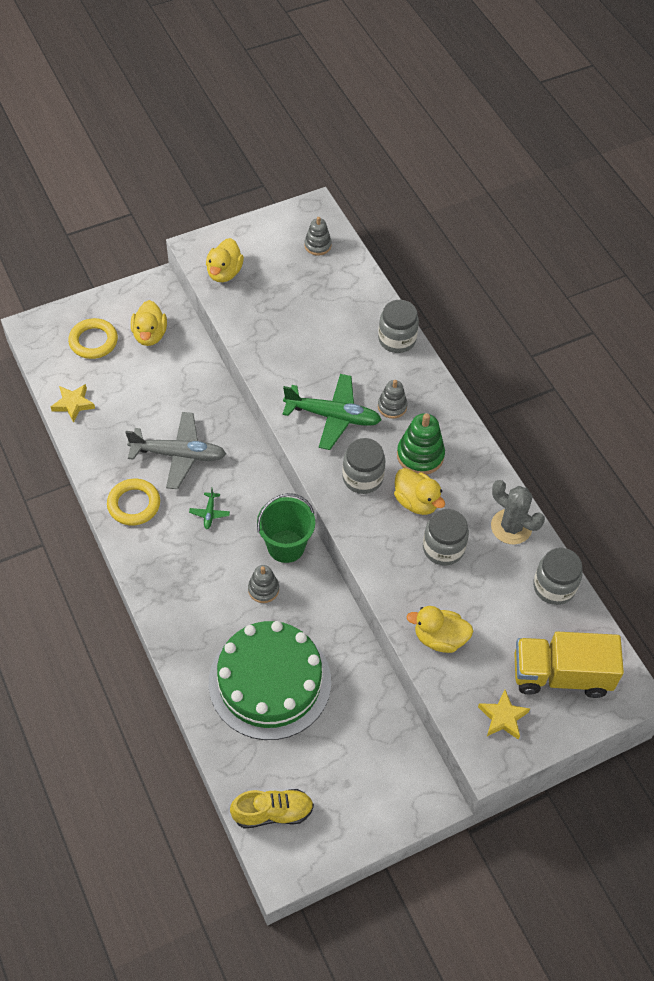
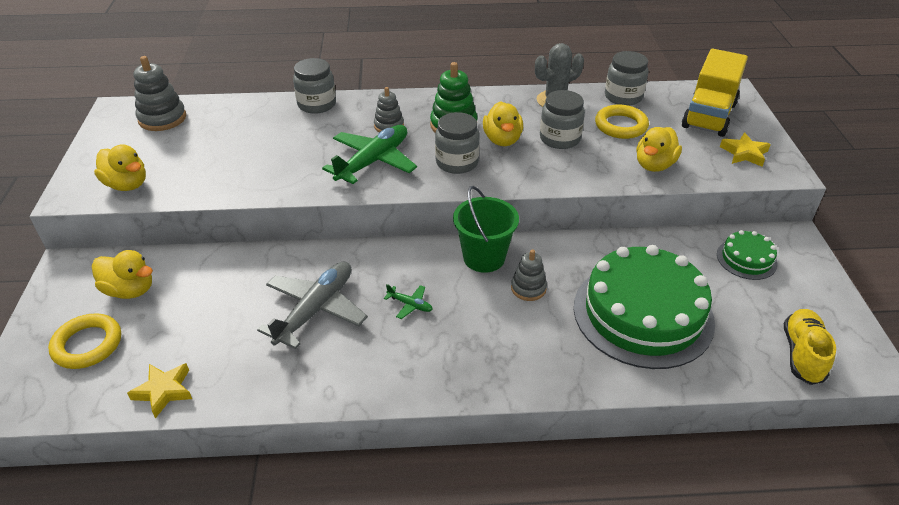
camera: 65 degrees left, 15 degrees down
yellow ring [107,479,160,526] -> yellow ring moved to [595,105,649,139]
grey stacking toy [304,217,332,256] -> grey stacking toy [134,56,186,131], size x1.57
yellow duck [394,468,445,515] -> yellow duck turned 105 degrees clockwise [483,101,523,146]
none -> green cake [717,230,778,280]

